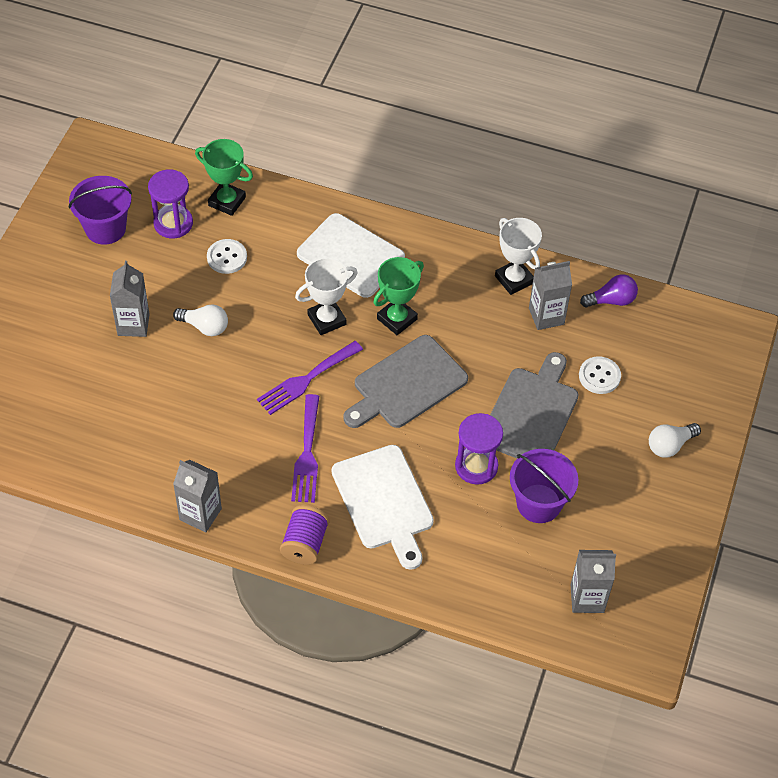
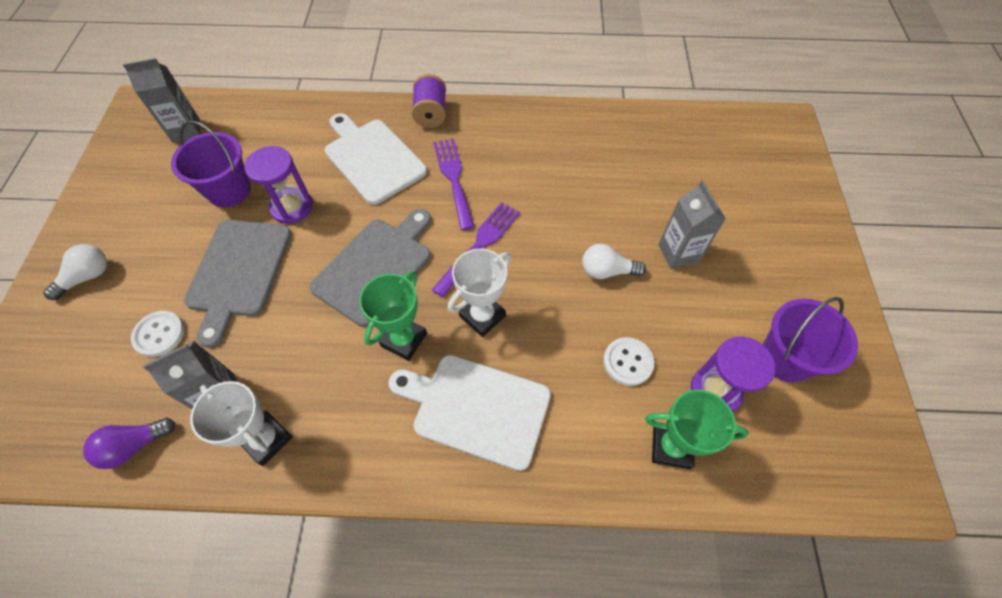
camera: 165 degrees right, 5 degrees up
grey carton [173,460,222,532] -> none

